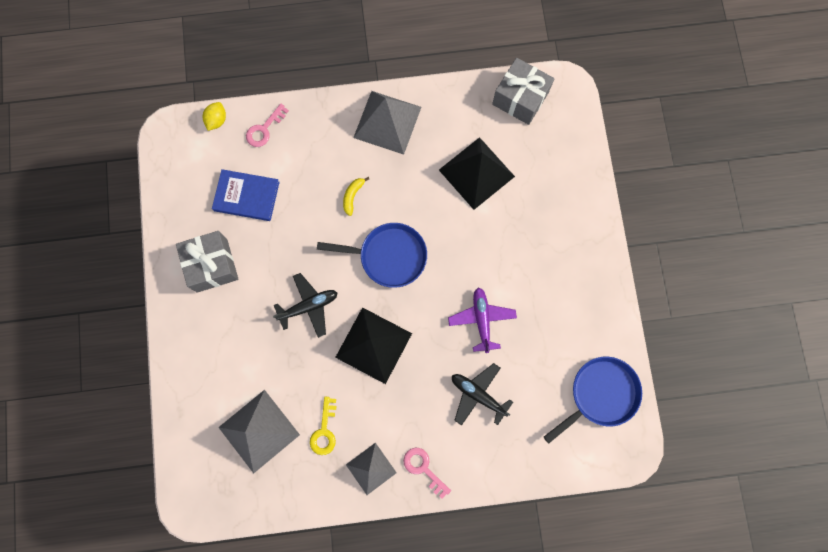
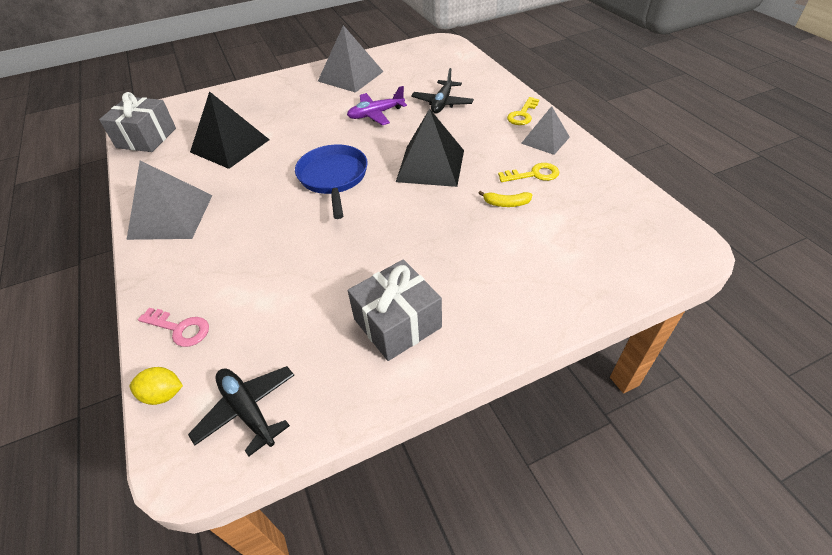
camera: 105 degrees left, 30 degrees down
blue book [212,169,280,221] -> none
grey pyramid [218,390,300,473] -> grey pyramid moved to [318,25,384,93]
black plane [273,273,338,338] -> black plane moved to [188,366,294,457]
yellow banana [343,177,369,216] -> yellow banana moved to [478,191,532,207]
pink key [403,448,451,499] -> yellow key [507,97,539,125]
blue pan [544,356,642,444] -> none

